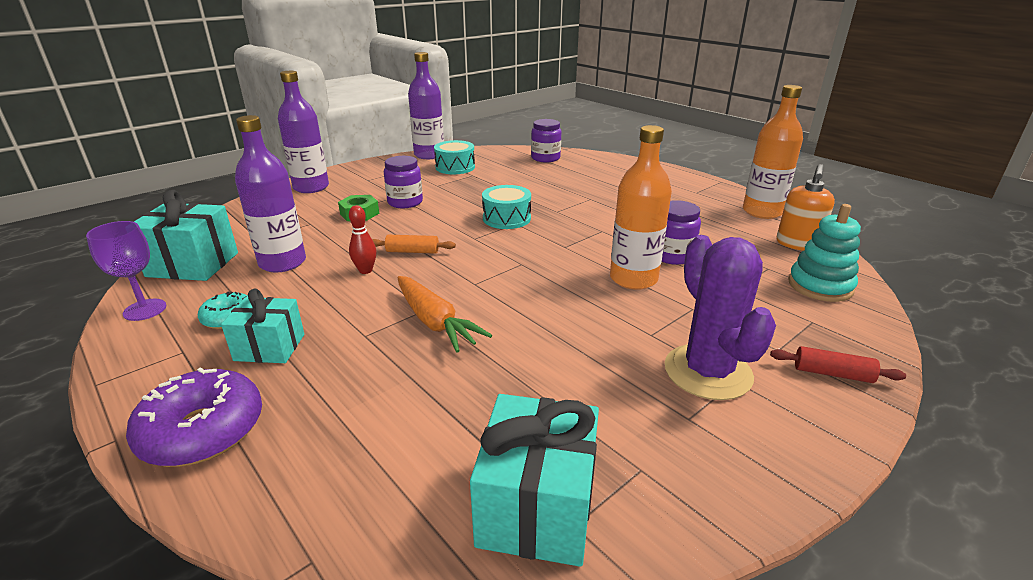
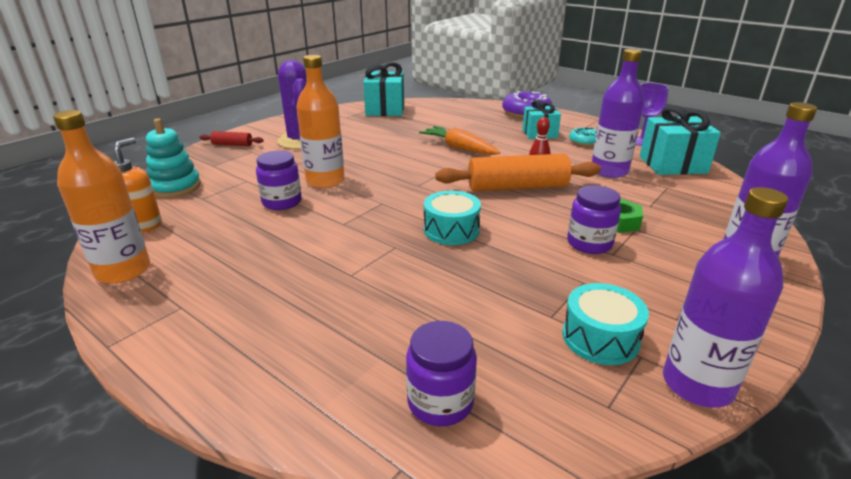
camera: 170 degrees right, 0 degrees up
orange rolling pin [372,235,456,254] -> orange rolling pin [435,154,601,191], size x2.12

